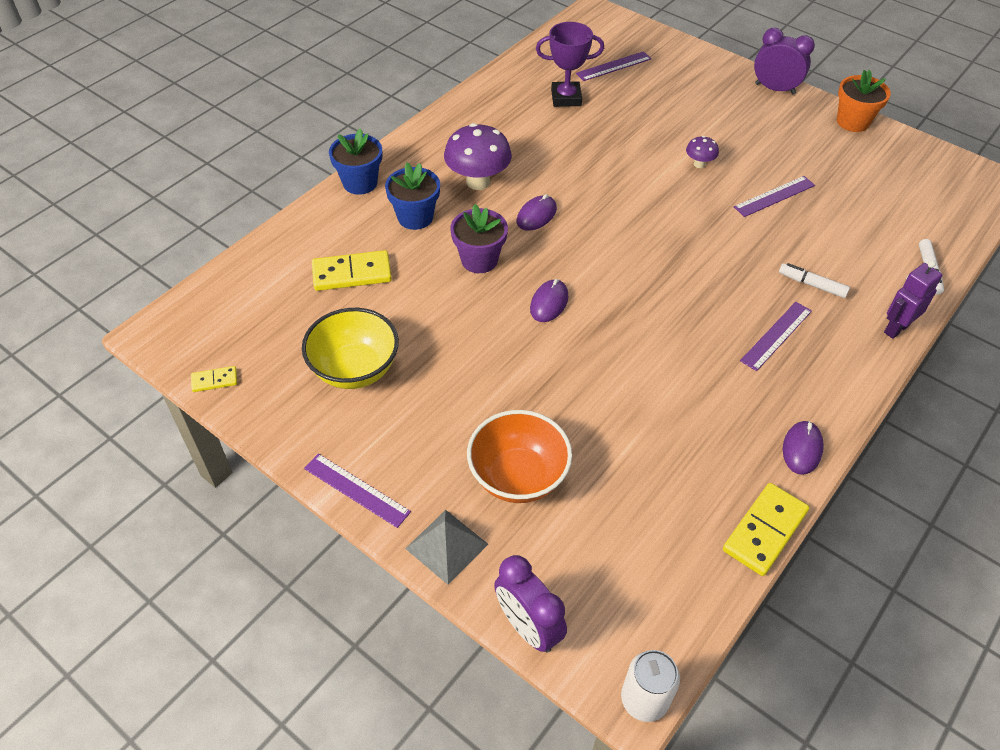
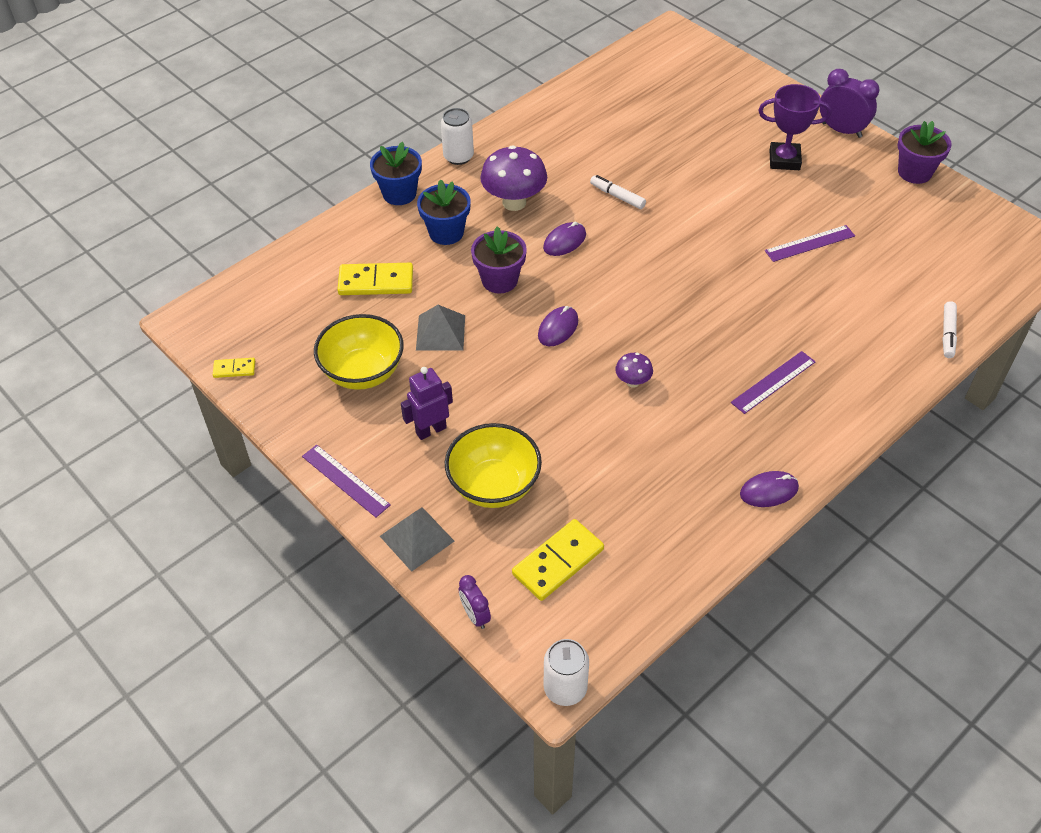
camera: 10 degrees right, 0 degrees up
orange bowl [467,410,572,503] -> yellow bowl [445,423,542,508]
purple clock [494,555,567,653] -> purple clock [459,575,491,629], size x0.59
purple trophy [536,22,604,107] -> purple trophy moved to [758,84,831,170]
purple ruler [576,51,652,81] -> none
purple mushroom [686,136,719,168] -> purple mushroom moved to [615,353,653,388]
yellow domino [723,483,809,576] -> yellow domino moved to [512,519,604,601]
white marker [779,263,850,298] -> white marker moved to [590,175,646,209]
purple mouse [783,421,824,475] -> purple mouse turned 45 degrees clockwise [740,471,799,507]
orange flower pot [837,70,891,132] -> purple flower pot [898,121,952,184]
purple robot [884,260,942,339] -> purple robot moved to [401,367,453,440]
none -> grey pyramid [416,305,465,351]
none -> white can [441,108,474,165]

